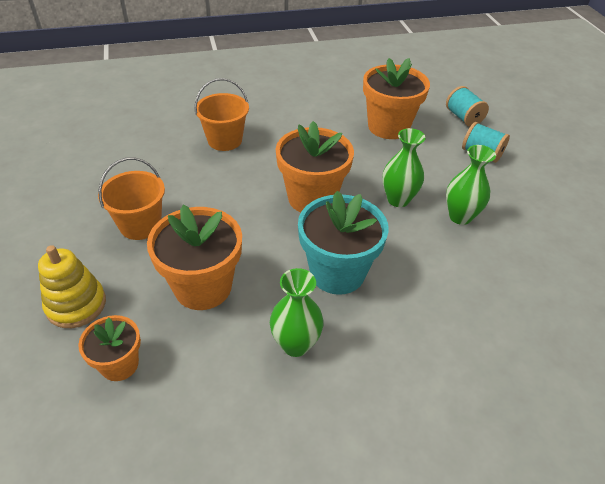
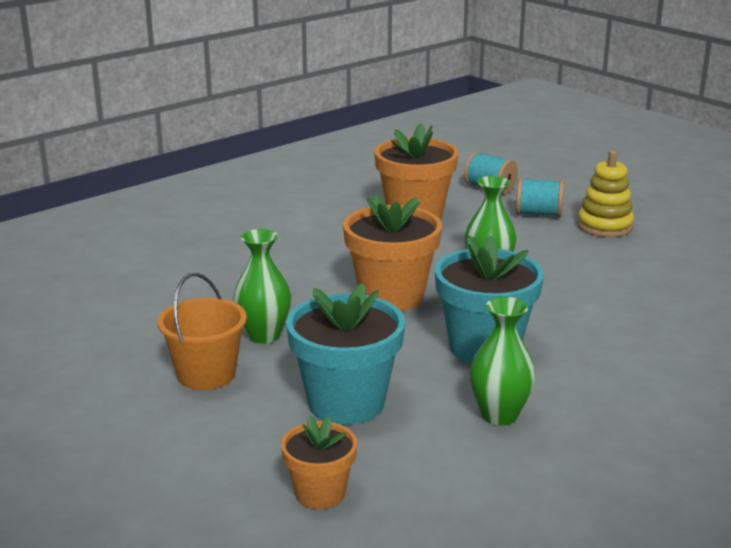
camera: 25 degrees left, 20 degrees down
yellow stacking toy [38,245,106,328] -> yellow stacking toy moved to [577,150,634,237]
orange flower pot [147,205,242,310] -> turquoise flower pot [286,283,405,425]
orange bucket [194,78,249,151] -> none
green vase [446,145,496,225] -> green vase moved to [233,229,291,344]

